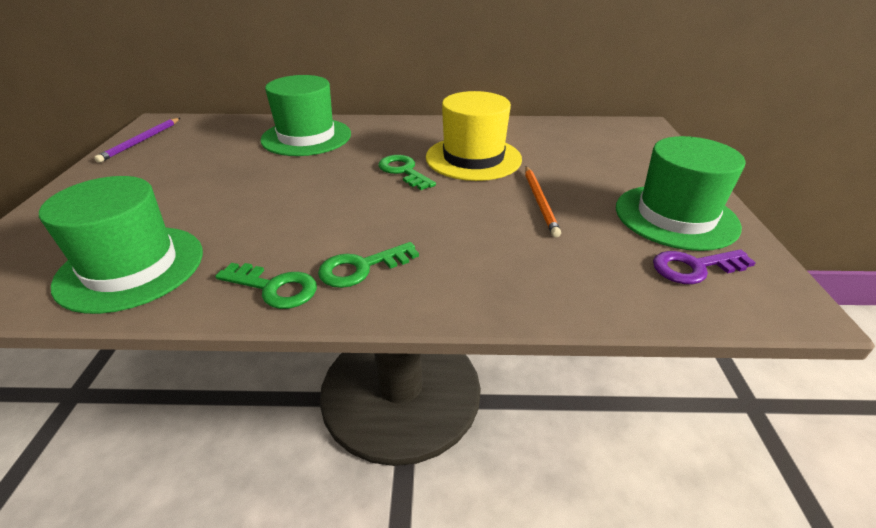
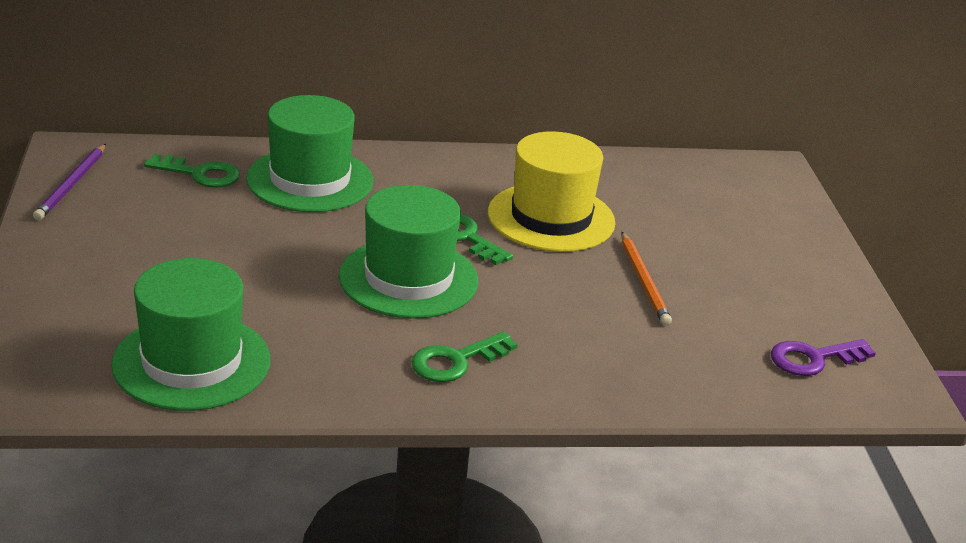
camera: 10 degrees left, 5 degrees down
green key [215,263,317,309] -> green key moved to [144,154,240,187]
green hat [616,136,745,251] -> green hat moved to [339,185,478,319]

